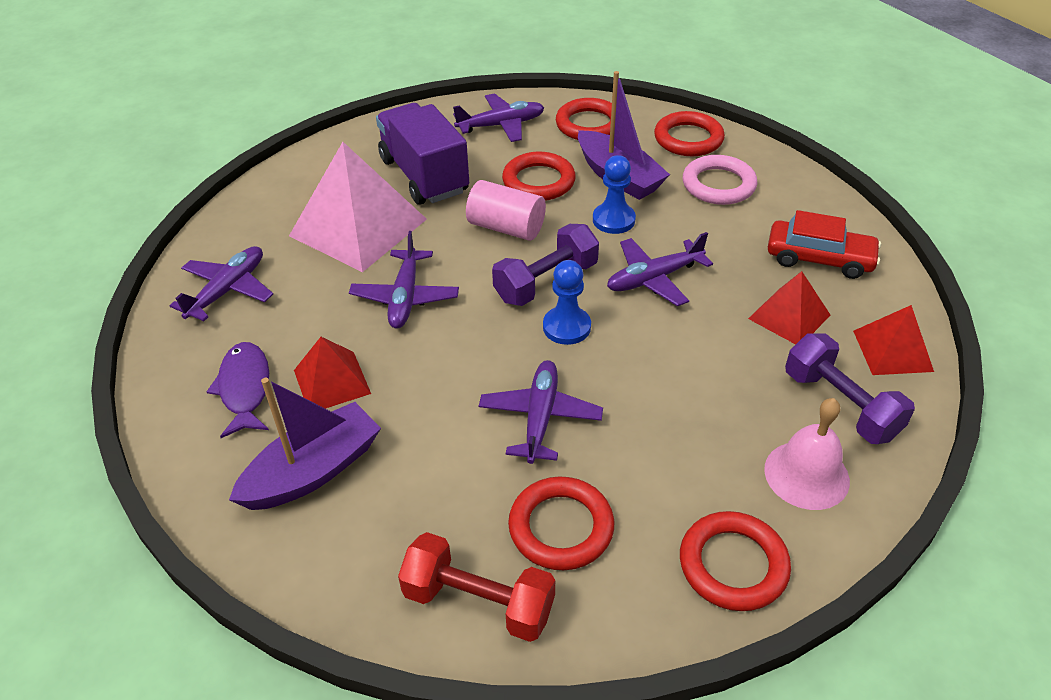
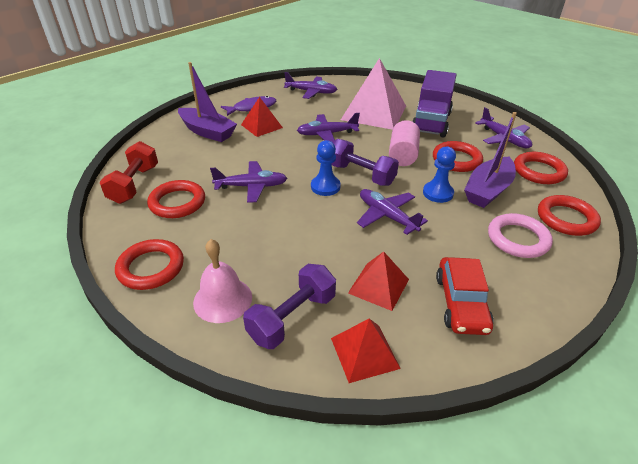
camera: 75 degrees right, 5 degrees down
purple truck [376,103,469,205] -> purple truck turned 150 degrees clockwise [412,70,456,138]

